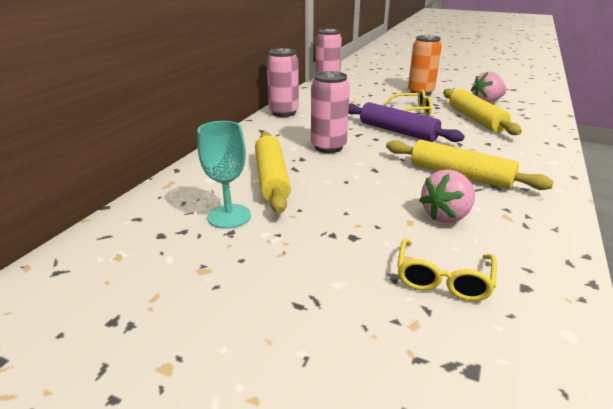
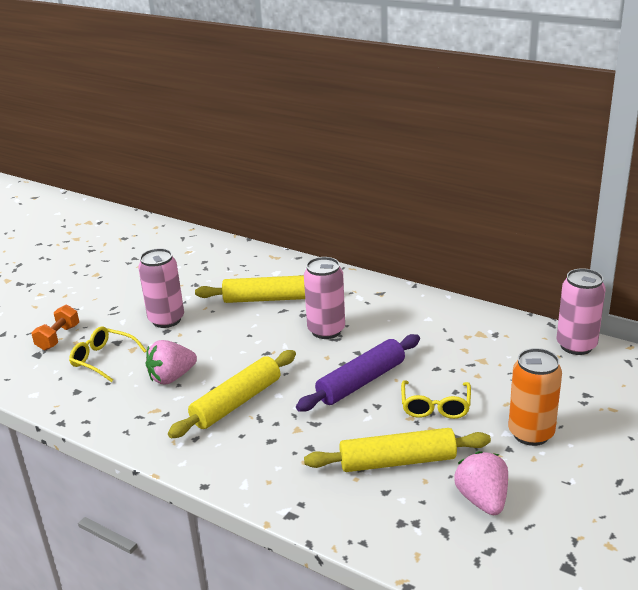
camera: 100 degrees right, 0 degrees up
turquoise goblet [197,121,251,229] -> none
pink can [267,48,299,117] -> pink can moved to [138,248,184,328]
pink strawberry [419,169,475,223] -> pink strawberry turned 90 degrees counterclockwise [146,340,197,385]
none -> orange dumbbell [31,305,79,350]

